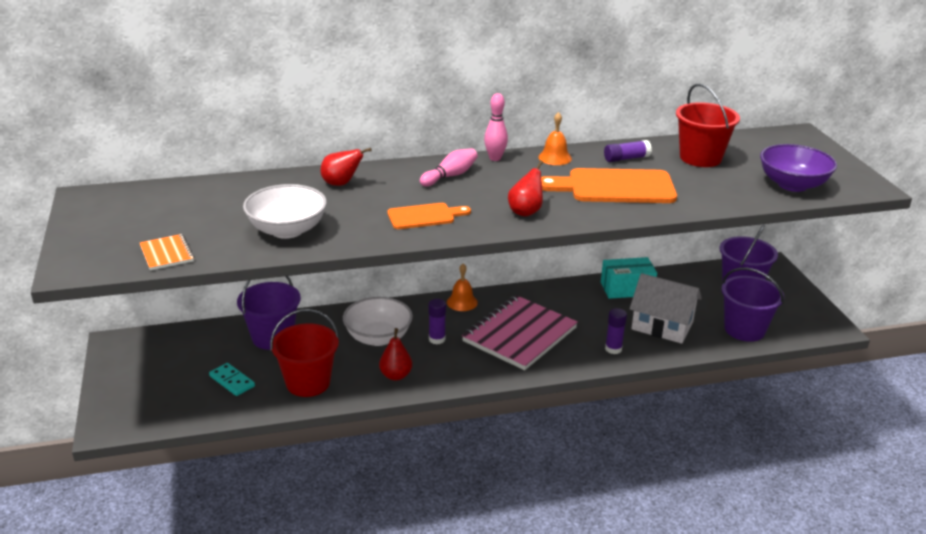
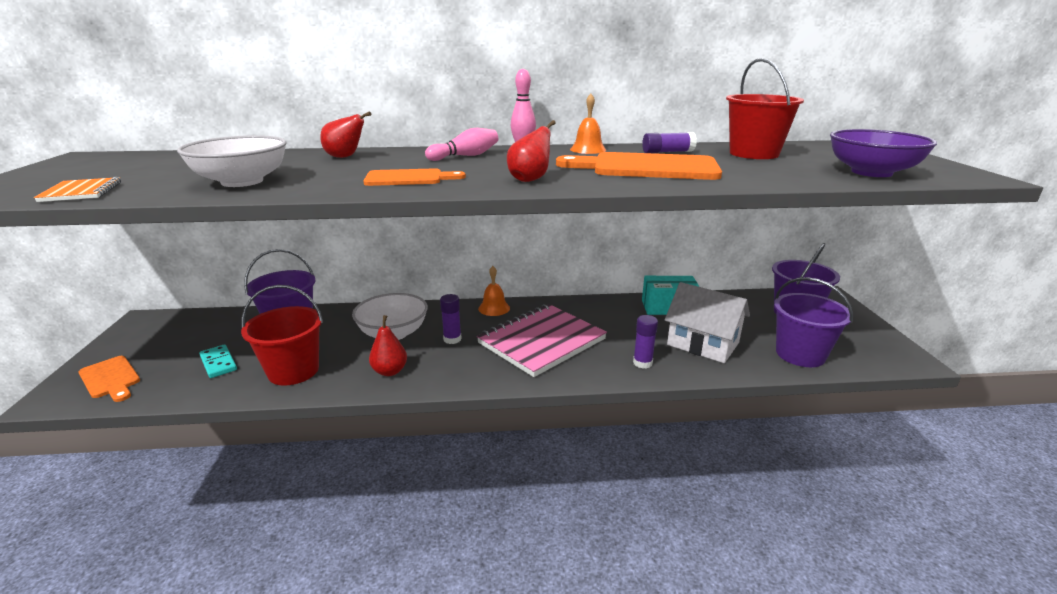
camera: 10 degrees right, 5 degrees down
none -> orange cutting board [78,356,140,402]

